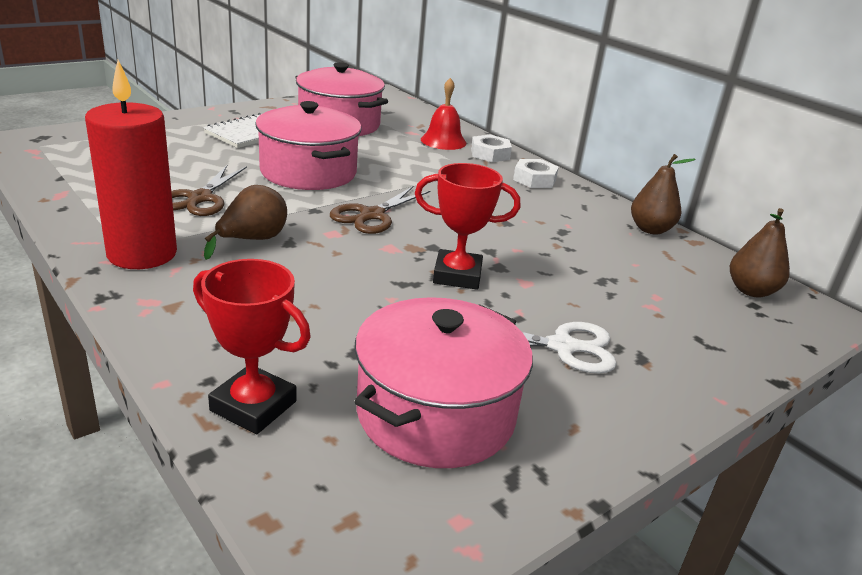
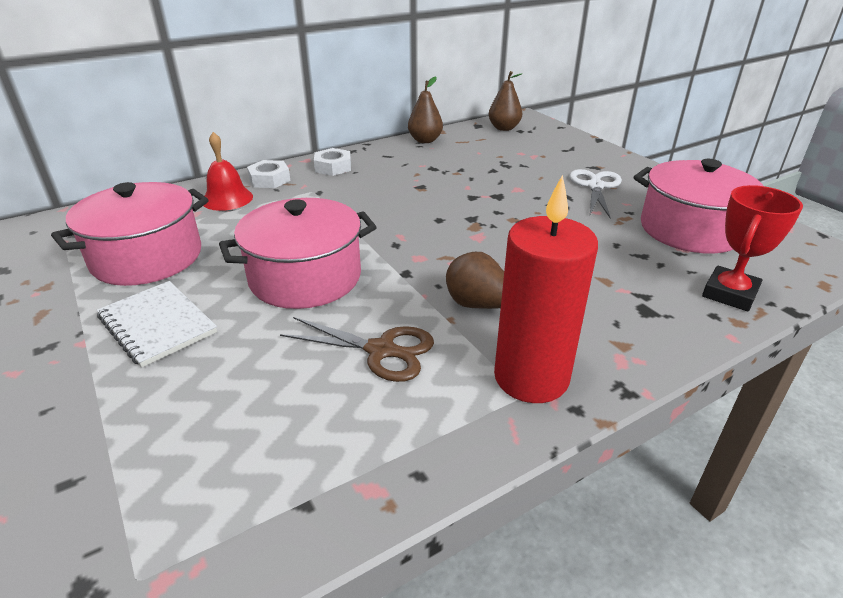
camera: 80 degrees left, 5 degrees up
brown scissors [330,186,430,234] -> none
red trophy [415,163,520,290] -> none

